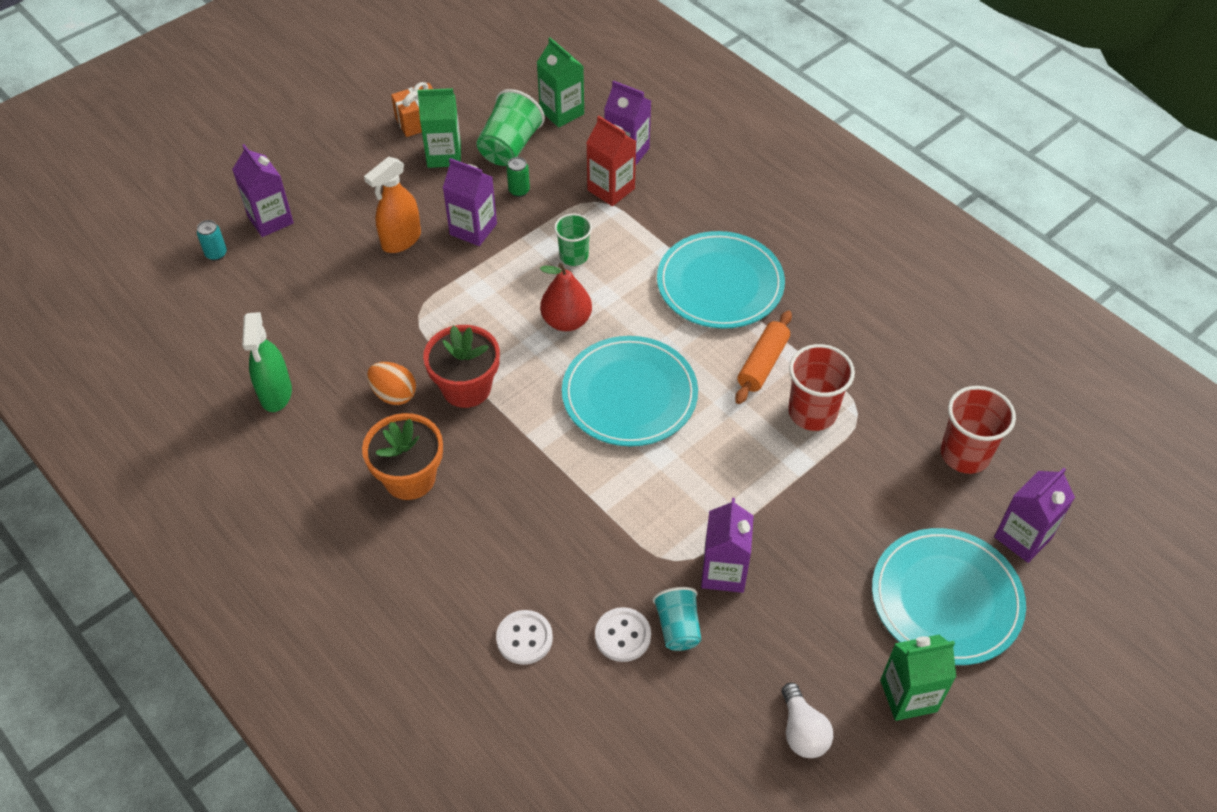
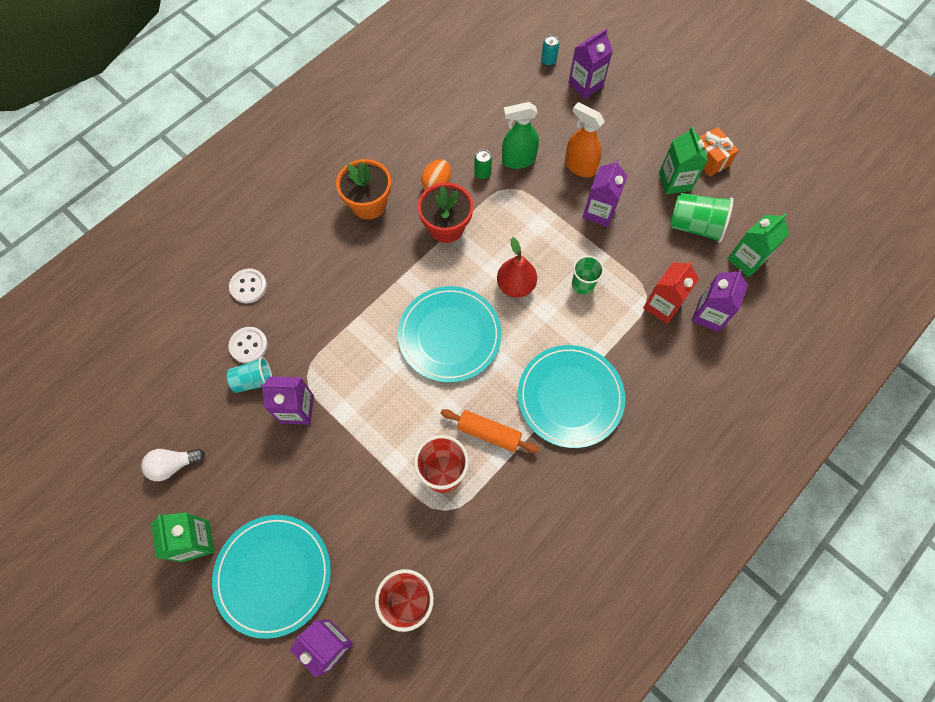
camera: 85 degrees right, 15 degrees up
green spray bottle [242,312,292,412] -> green spray bottle moved to [502,102,539,169]
green can [507,157,530,197] -> green can moved to [474,150,492,179]

